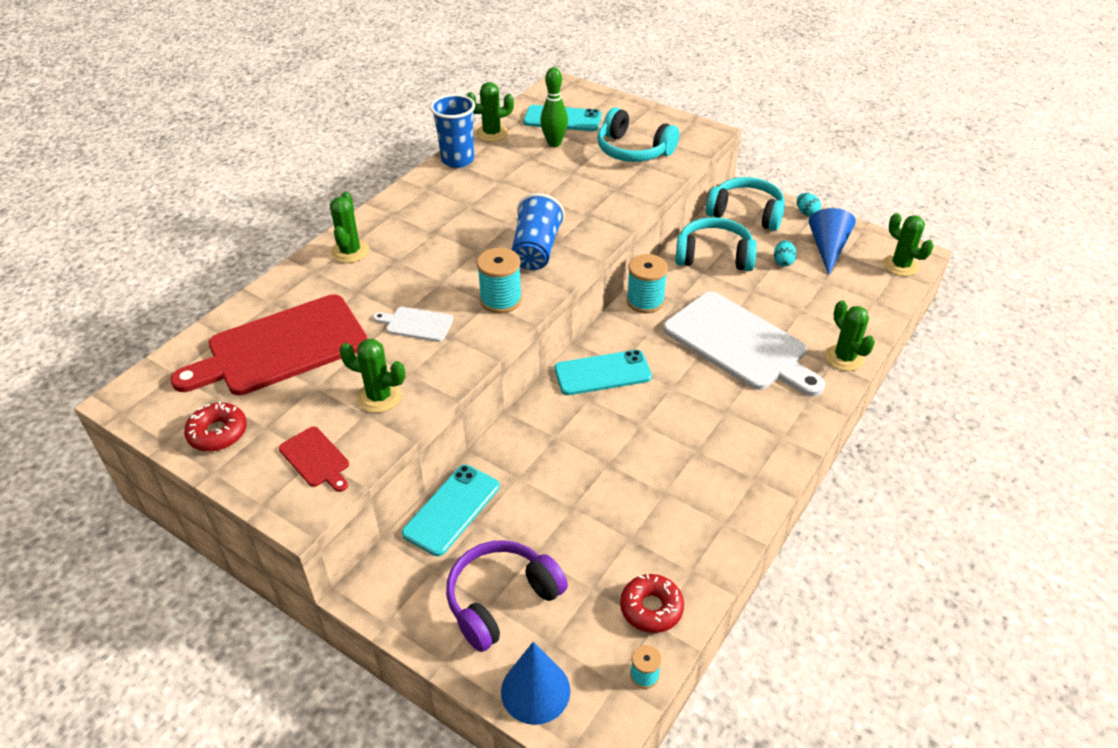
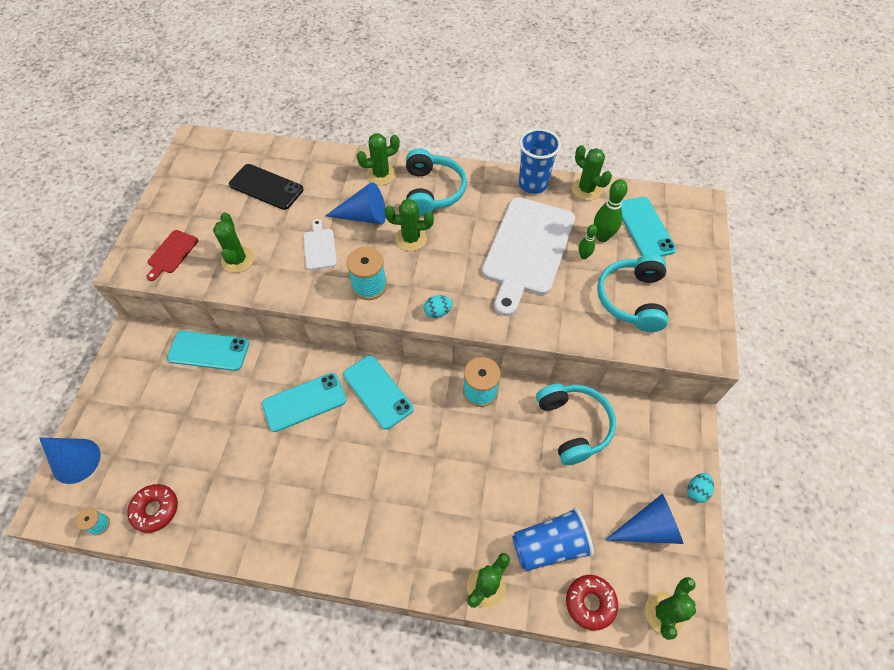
camera: 65 degrees right, 15 degrees up
red cutting board [170,294,368,395] -> black phone [229,164,304,210]
red donut [184,401,247,451] -> red donut moved to [566,575,618,631]
purple headphones [446,540,568,652] -> none
blue cup [512,193,565,270] -> blue cup moved to [512,507,594,571]
white cutting board [663,292,825,396] -> white cutting board moved to [482,197,575,316]
turquoise headphones [706,177,785,231] -> turquoise headphones moved to [406,149,467,217]
turquoise egg [774,240,797,266] -> turquoise egg moved to [424,295,453,318]
none -> turquoise phone [262,373,347,432]
none -> blue cone [325,182,386,224]
none -> green cactus [384,199,434,251]
none -> green bowling pin [579,224,597,259]

